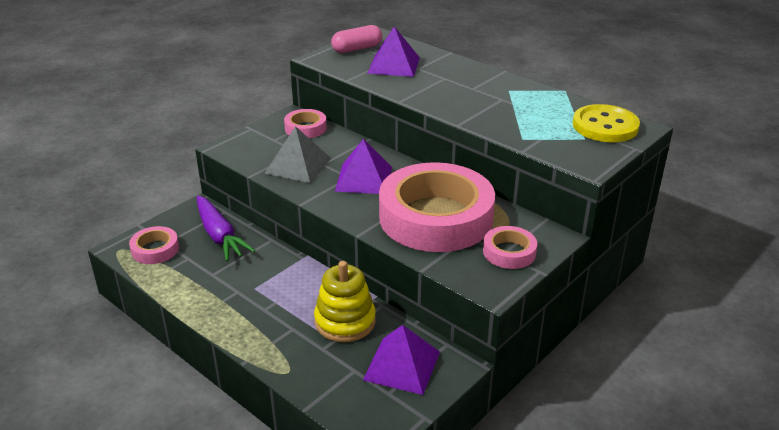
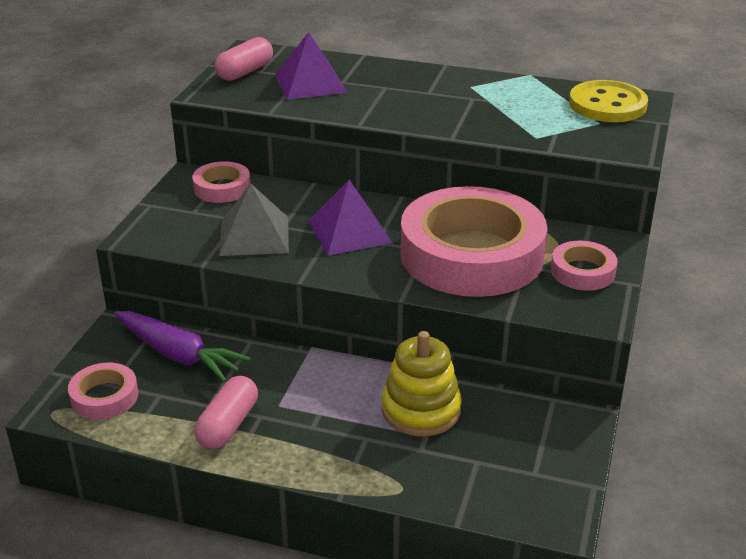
camera: 25 degrees left, 0 degrees up
purple pyramid [363,325,440,395] -> none
none -> pink capsule [194,376,258,449]

